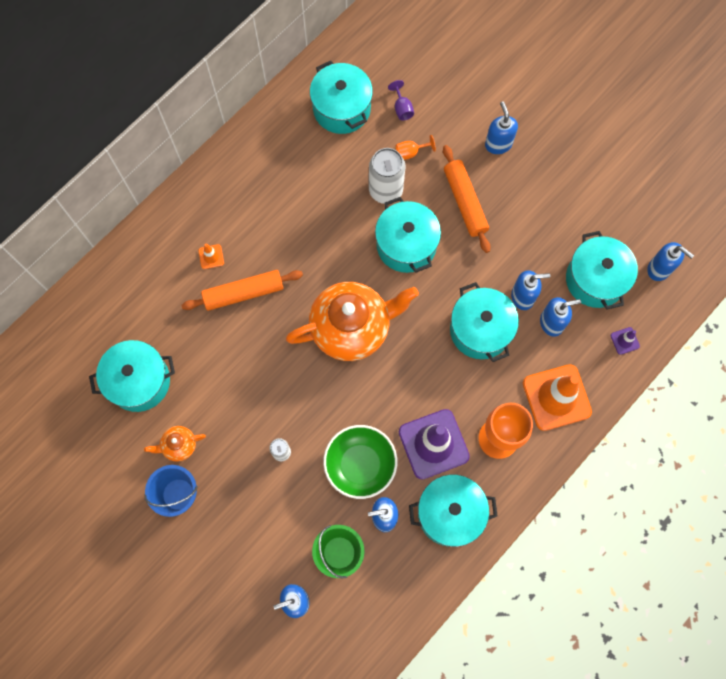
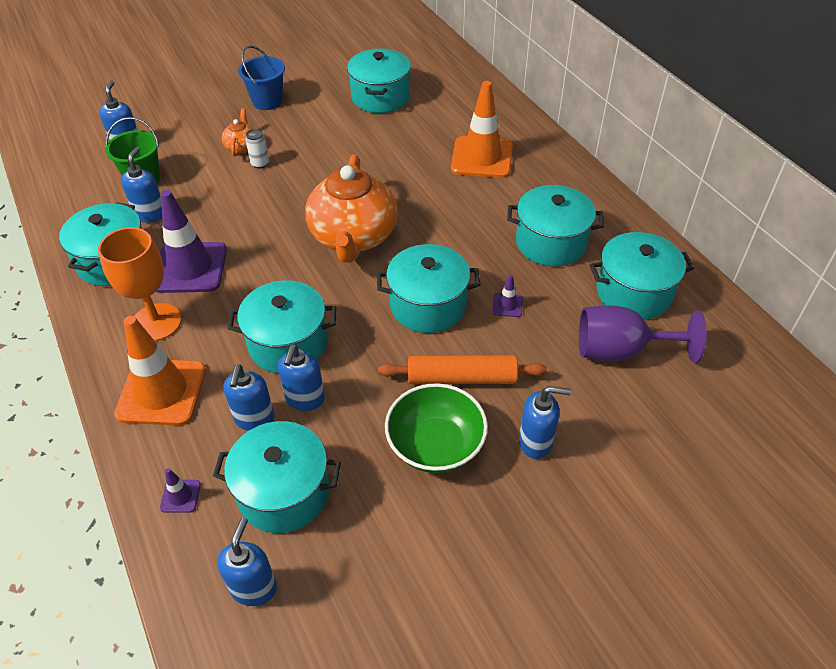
camera: 110 degrees right, 25 degrees down
orange teapot [144,426,206,462] -> orange teapot moved to [222,108,254,156]
orange rolling pin [182,270,303,311] -> none
orange traffic cone [198,244,224,269] -> orange traffic cone [451,81,513,178], size x2.39
green bowl [323,425,397,499] -> green bowl moved to [385,383,488,473]
white can [369,148,406,204] -> purple traffic cone [492,274,523,317]
purple goblet [388,80,414,120] -> purple goblet [579,305,707,363], size x2.21
orange goblet [396,135,436,160] -> none
blue soap dispenser [647,242,694,281] -> blue soap dispenser turned 135 degrees clockwise [217,518,277,606]
none -> turquoise pot [507,185,604,266]

